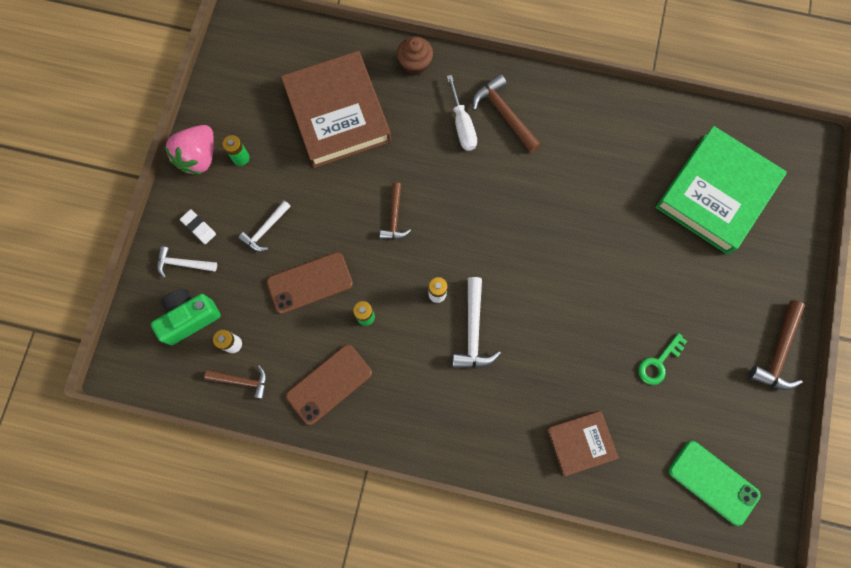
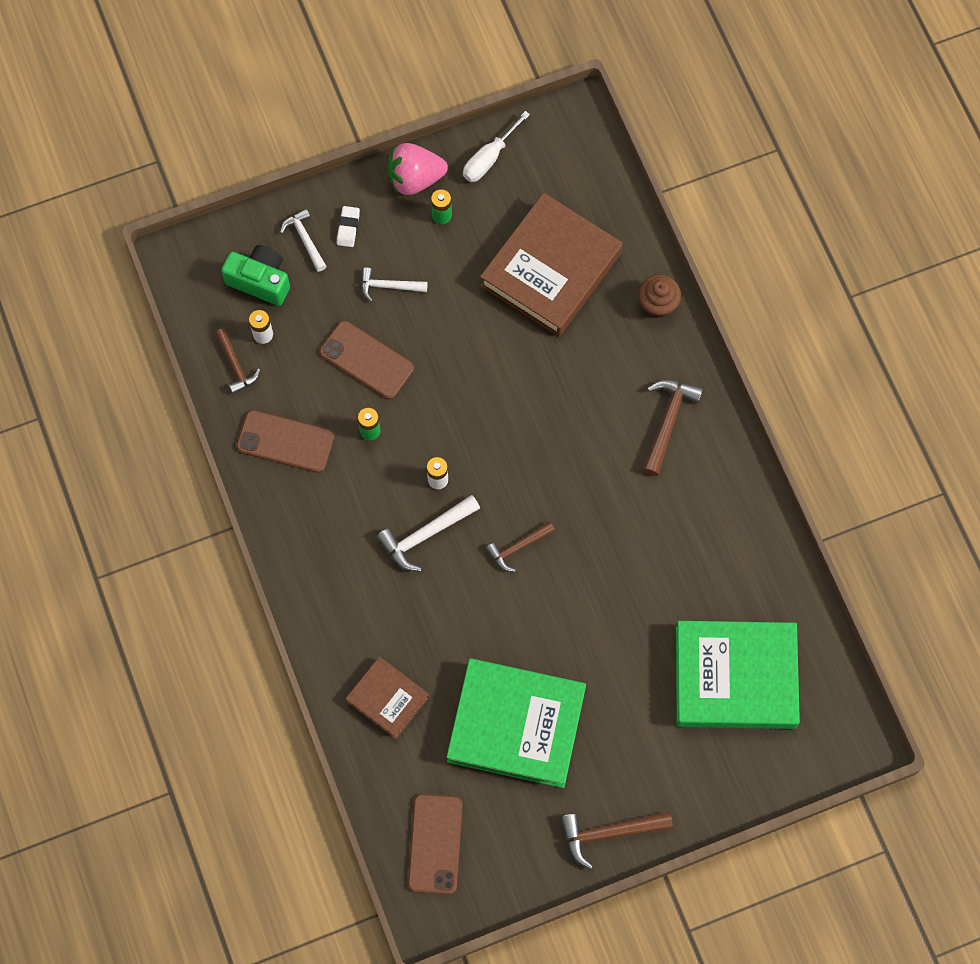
camera: 55 degrees right, 5 degrees down
brown hammer [380,183,411,239] -> brown hammer moved to [486,521,555,572]
white screwdriver [447,75,477,151] -> white screwdriver moved to [463,111,530,182]
green key [638,333,687,385] -> green book [447,658,586,788]
green phone [669,441,761,526] -> brown phone [408,794,463,895]

